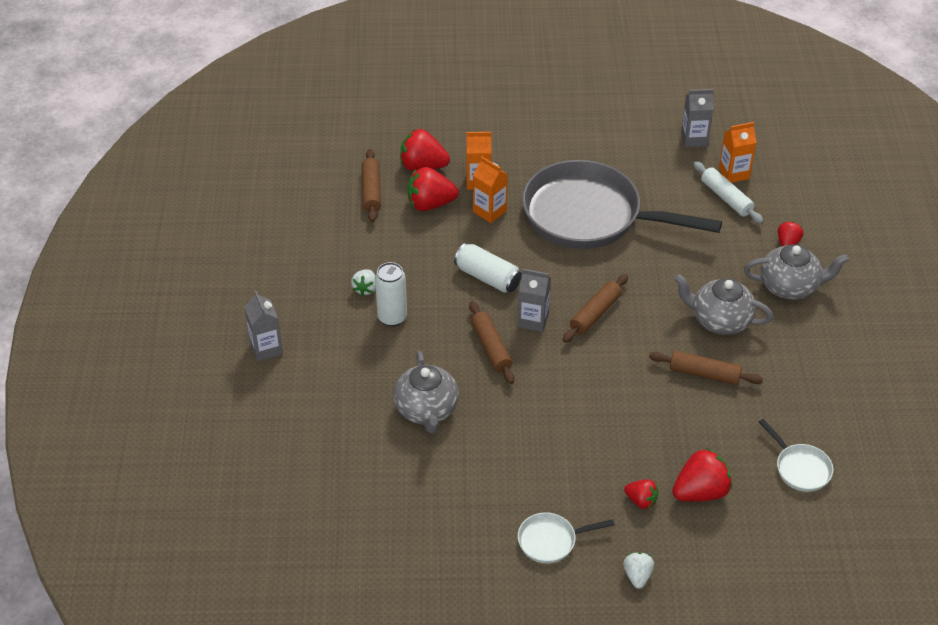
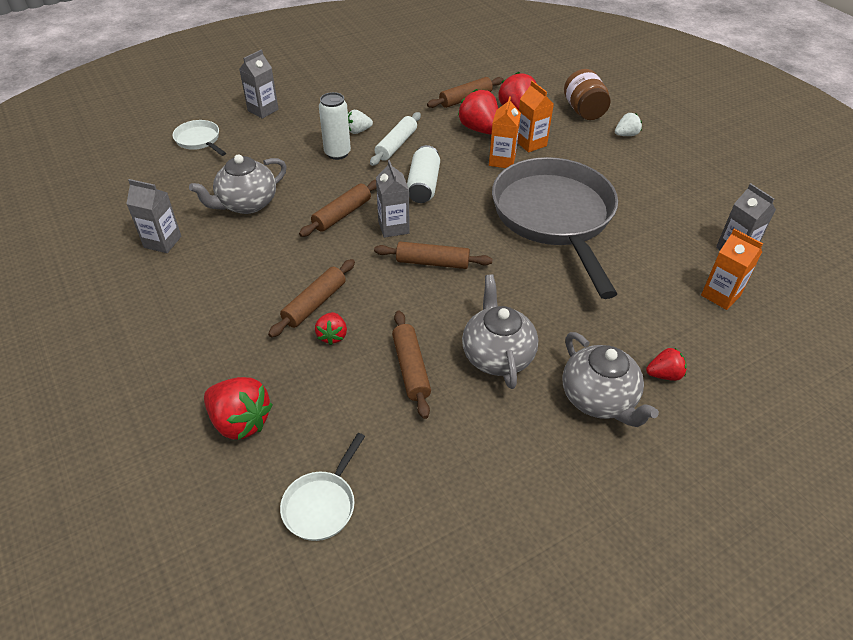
camera: 60 degrees right, 0 degrees up
white pan [518,512,615,563] -> white pan moved to [173,120,226,156]
white strawberry [623,552,654,589] -> white strawberry moved to [615,113,642,136]
red strawberry [624,479,659,509] -> red strawberry moved to [315,312,347,345]
white rolling pin [693,161,763,223] -> white rolling pin moved to [370,112,421,166]
none -> grey carton [126,179,181,253]
none -> brown rolling pin [268,259,355,338]
none -> brown jar [564,69,610,120]

